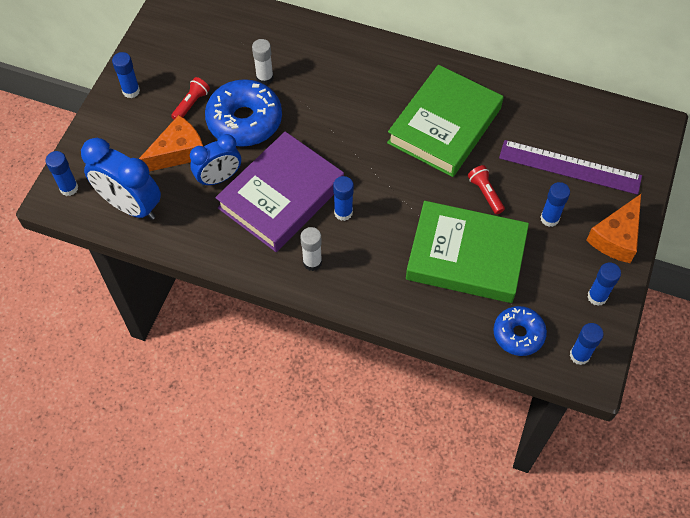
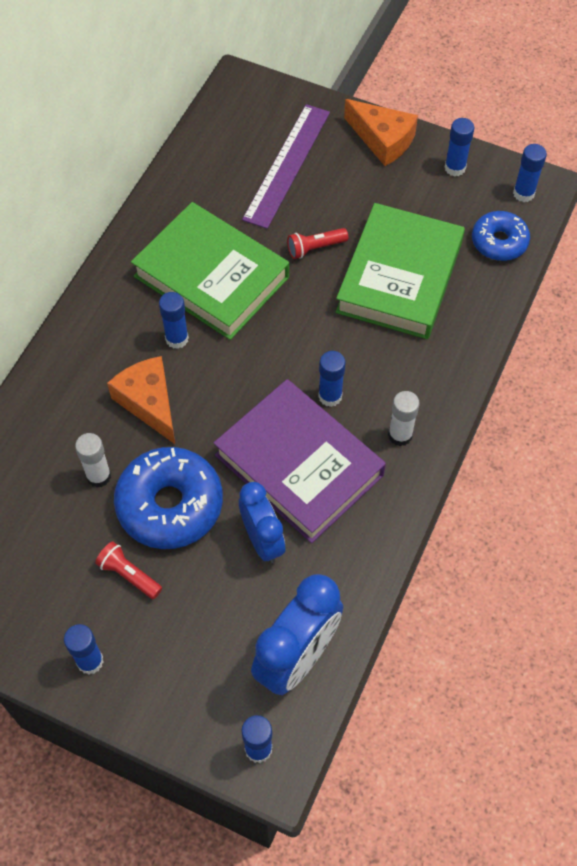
camera: 85 degrees left, 0 degrees up
orange cheese [139,115,203,172] -> orange cheese moved to [107,356,175,444]
blue glue stick [540,182,570,227] -> blue glue stick moved to [159,292,189,349]

